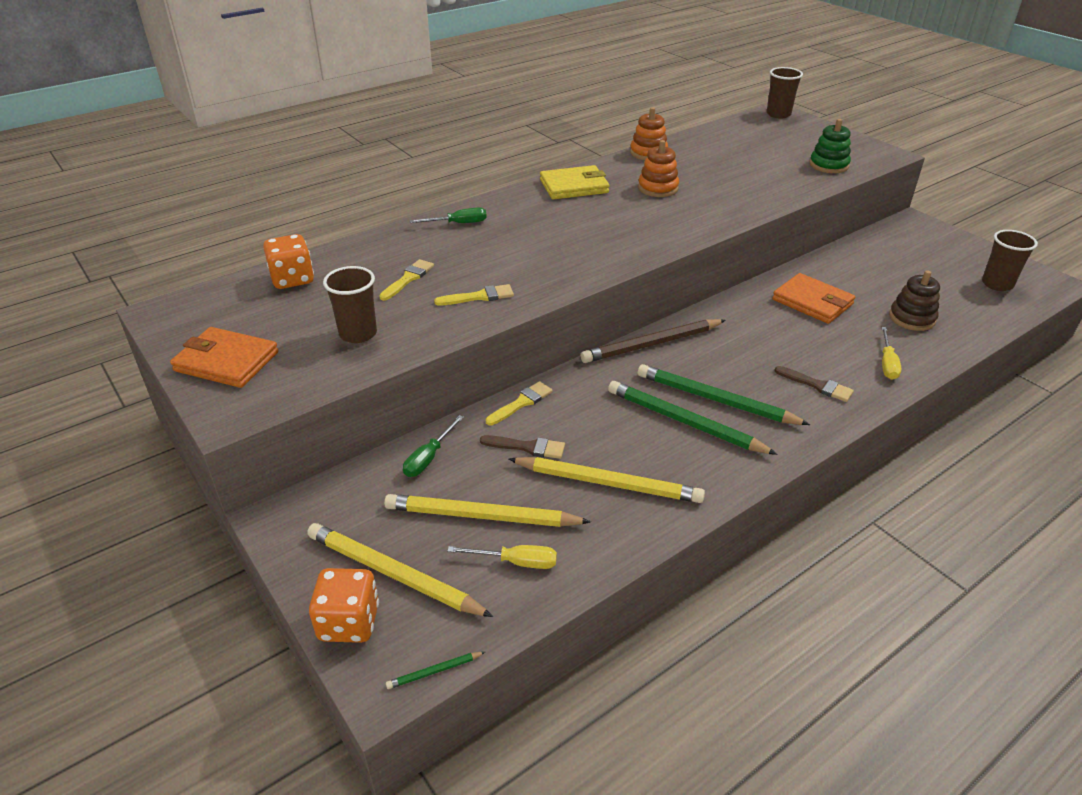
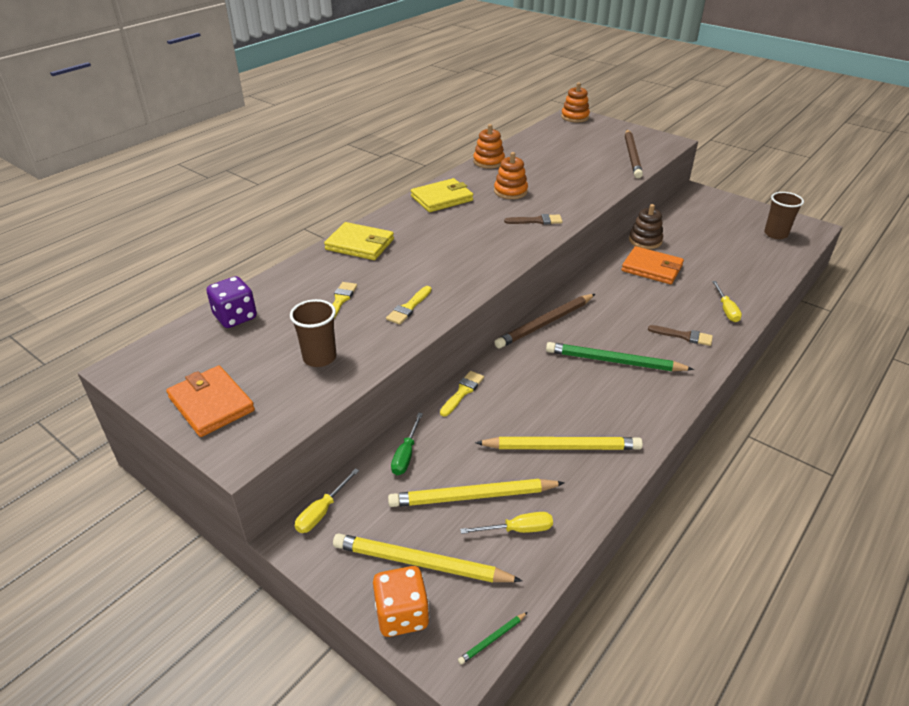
camera: 15 degrees left, 0 degrees up
orange wallet [170,327,279,388] -> orange wallet turned 45 degrees clockwise [166,366,255,437]
orange dice [263,234,314,289] -> purple dice [206,276,257,328]
green screwdriver [410,207,487,223] -> yellow wallet [324,222,394,260]
yellow brush [434,284,514,305] -> yellow brush turned 150 degrees clockwise [386,286,431,325]
brown brush [480,435,565,459] -> brown brush moved to [504,214,562,225]
green pencil [608,381,778,455] -> none
brown cup [767,67,803,119] -> orange stacking toy [561,82,590,122]
green stacking toy [810,119,851,173] -> brown pencil [625,129,643,178]
brown stacking toy [889,270,940,331] -> brown stacking toy moved to [629,204,663,249]
none -> yellow screwdriver [295,468,359,533]

